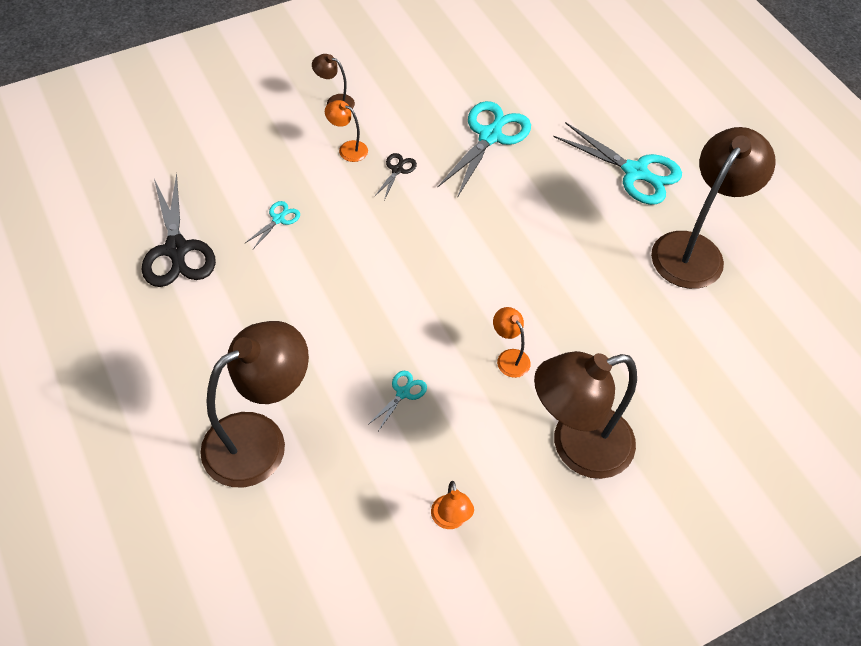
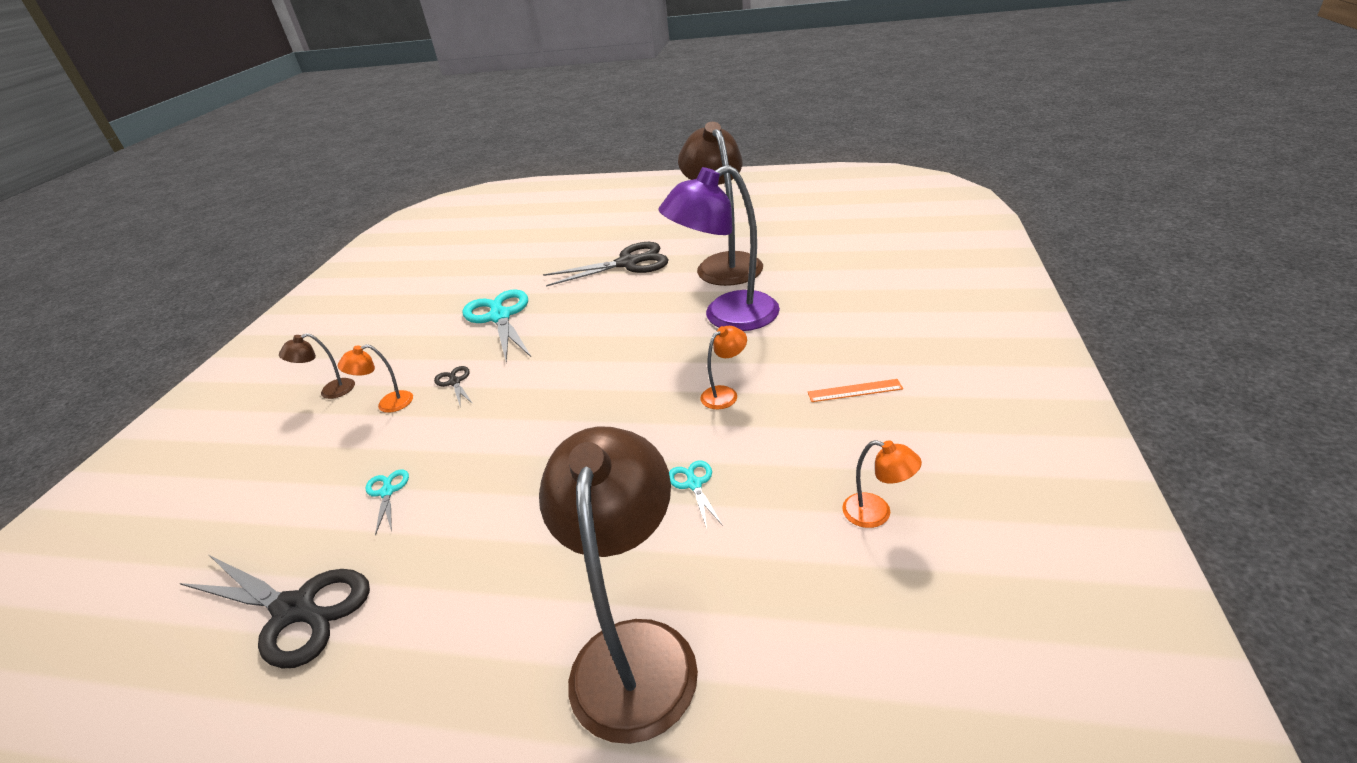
camera: 45 degrees left, 20 degrees down
orange lamp [493,307,531,378] -> orange lamp turned 135 degrees clockwise [700,326,747,409]
brown lamp [534,351,637,479] -> orange ruler [808,379,903,402]
turquoise scissors [553,122,682,205] -> black scissors [543,242,669,287]
none -> purple lamp [659,165,780,331]

